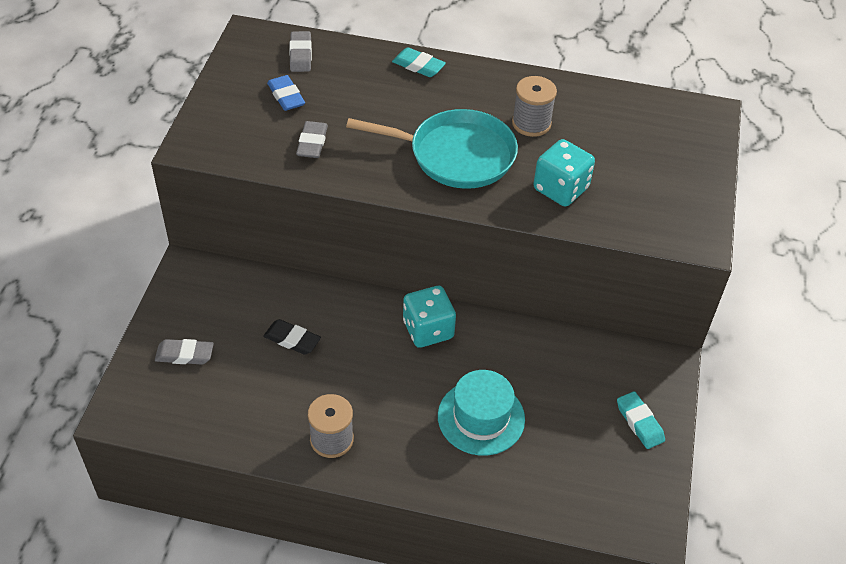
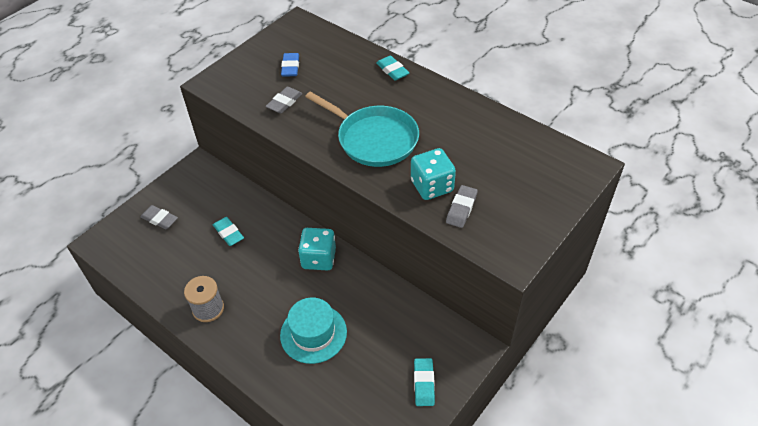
camera: 30 degrees right, 0 degrees up
black eraser [263,319,321,355] -> turquoise eraser [213,217,244,246]
grey eraser [289,31,312,72] -> grey eraser moved to [446,185,478,228]
grey spool [512,76,557,137] -> none

